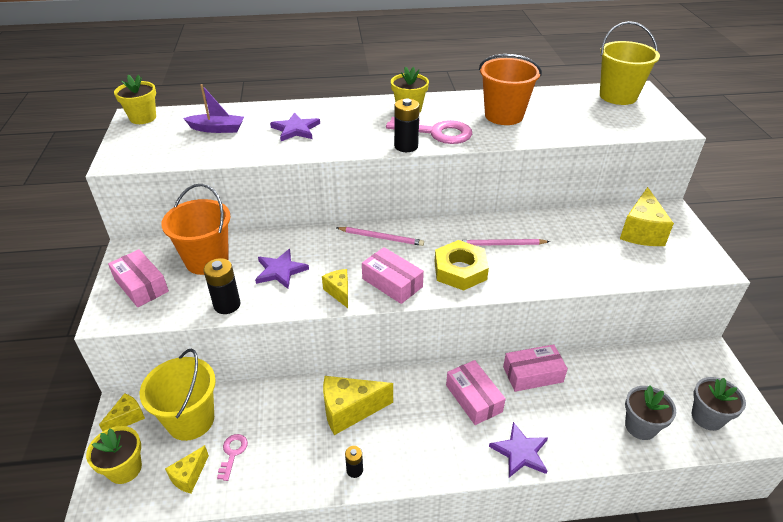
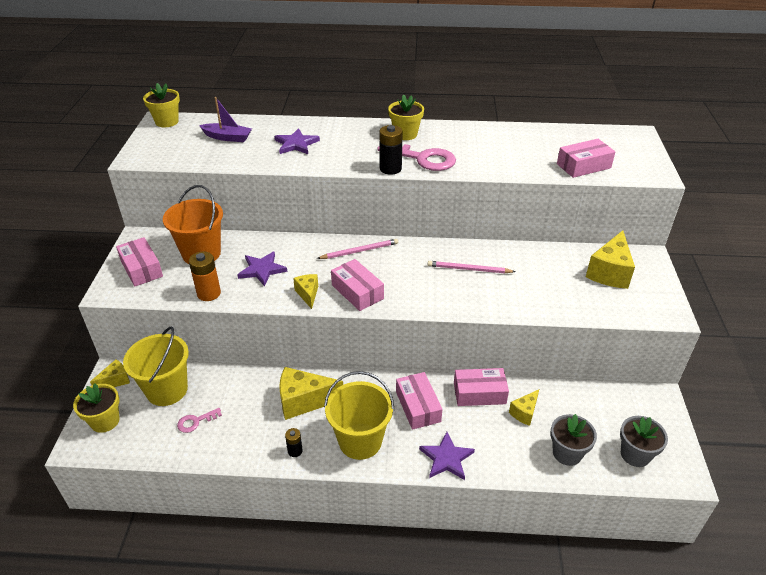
camera: 10 degrees right, 0 degrees up
yellow cheese [165,445,209,494] -> yellow cheese moved to [509,389,539,426]
black battery [204,258,241,314] -> orange battery [189,251,221,301]
pink key [217,434,248,481] -> pink key turned 135 degrees counterclockwise [177,408,222,433]
pink pencil [337,227,424,246] -> pink pencil turned 45 degrees counterclockwise [317,239,398,259]
yellow nut [435,240,489,291] -> none
orange bucket [479,54,542,125] -> none
yellow bucket [600,21,660,105] -> yellow bucket moved to [324,371,394,460]
none -> pink box [557,139,615,178]

